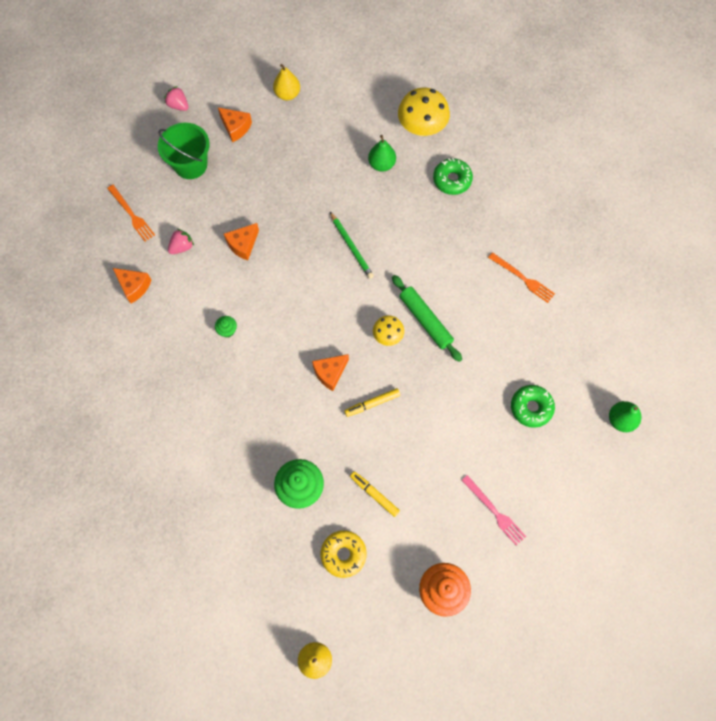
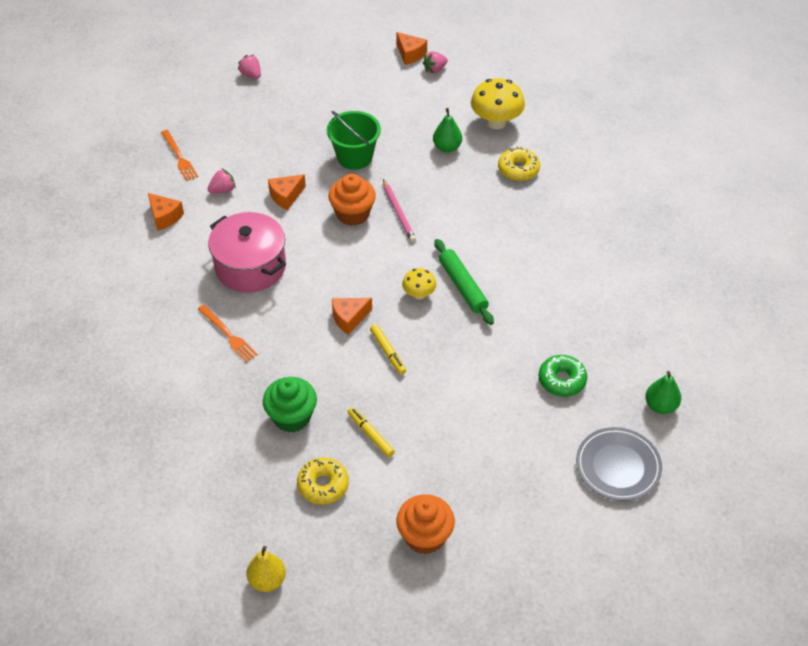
camera: 10 degrees right, 20 degrees down
green bucket [158,123,210,179] -> green bucket moved to [327,111,381,170]
green cupcake [215,316,237,337] -> pink pot [208,212,286,293]
orange cheese [218,108,252,142] -> orange cheese moved to [397,32,427,65]
yellow pear [273,64,300,100] -> none
green pencil [330,212,374,279] -> pink pencil [383,179,416,242]
yellow marker [344,388,400,417] -> yellow marker turned 105 degrees counterclockwise [370,324,406,375]
green donut [433,158,473,195] -> yellow donut [498,147,540,181]
pink fork [461,475,526,546] -> none
orange fork [488,252,555,303] -> orange fork moved to [198,305,258,362]
none -> orange cupcake [328,174,376,226]
none -> pink strawberry [423,51,448,74]
none -> grey plate [576,427,662,501]

